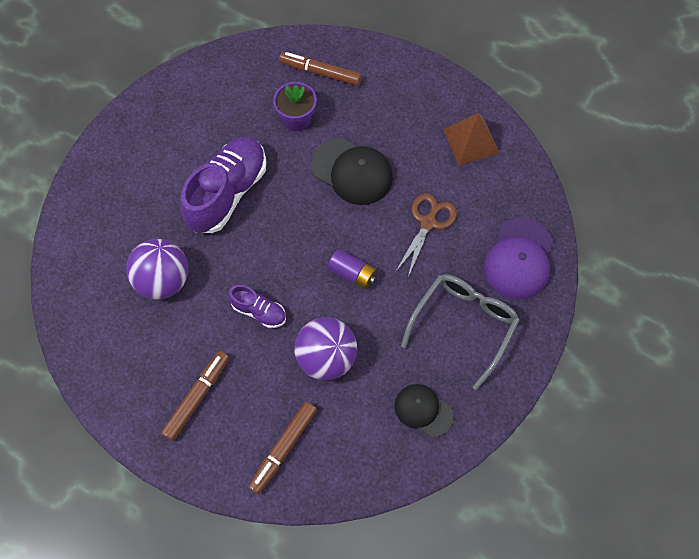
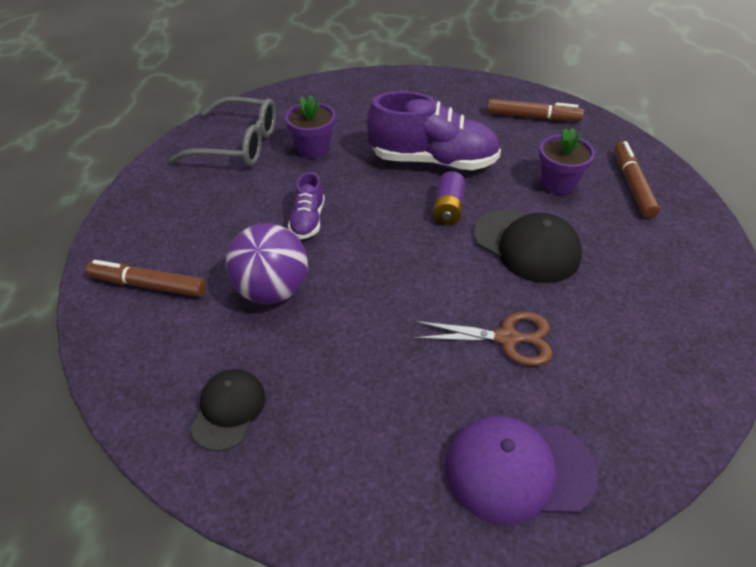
camera: 70 degrees right, 20 degrees down
purple ball [126,239,188,299] -> purple flower pot [285,95,335,158]
brown marker [161,351,229,441] -> brown marker moved to [487,99,584,121]
black cap [312,139,393,205] -> black cap turned 60 degrees counterclockwise [474,209,582,283]
purple battery [328,249,377,289] -> purple battery moved to [433,171,466,225]
grey glasses [401,274,520,390] -> grey glasses moved to [169,97,276,166]
brown pyramid [443,113,500,165] -> none

